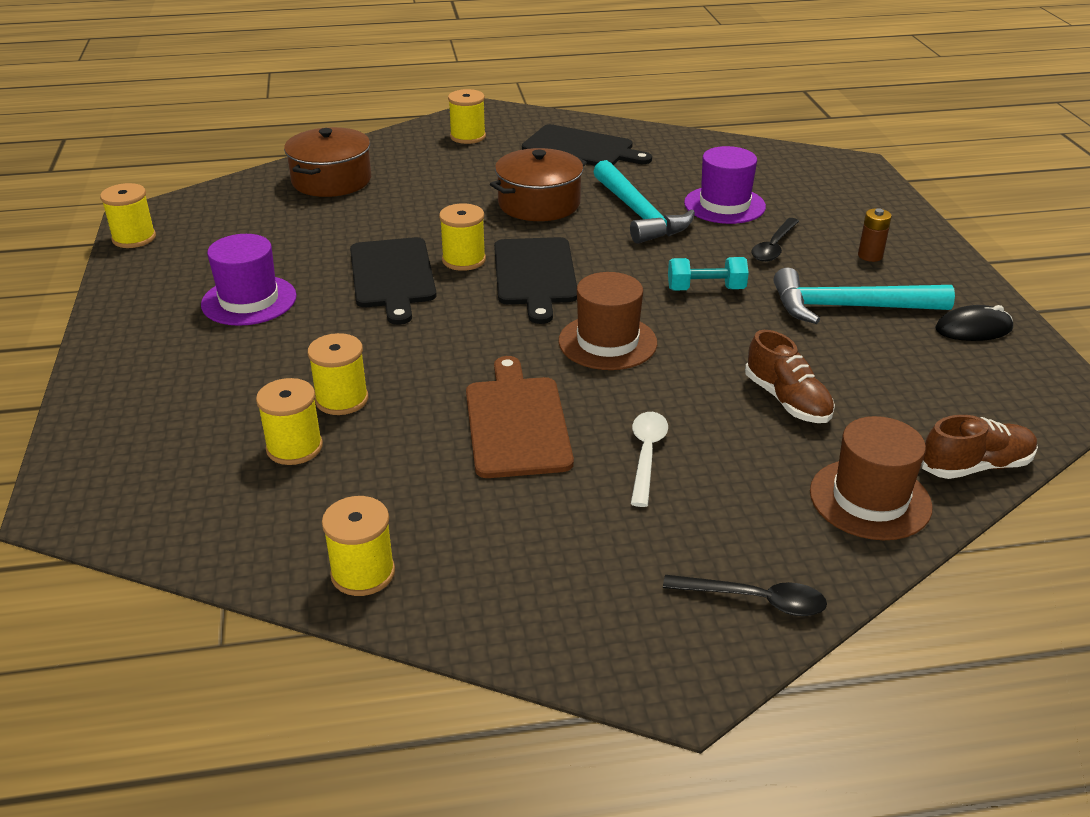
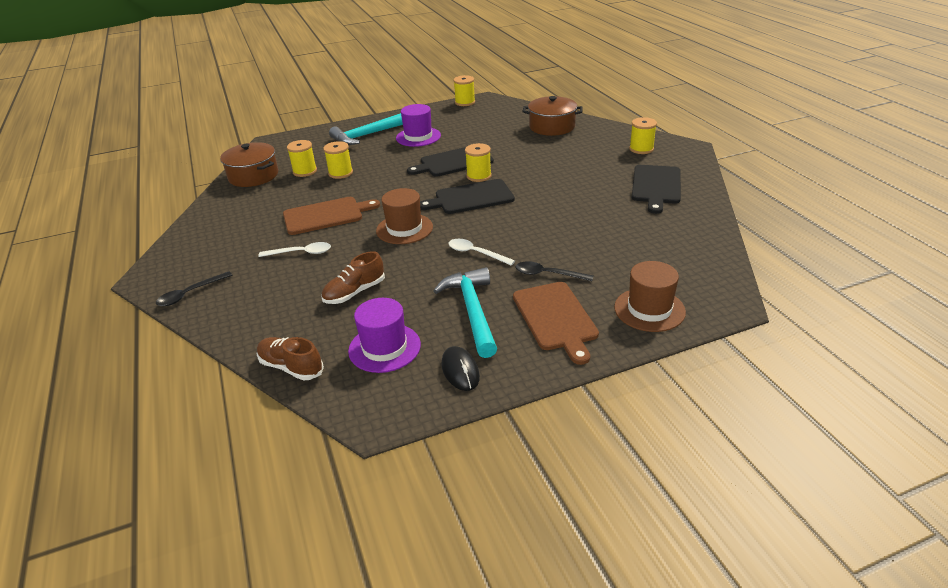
camera: 80 degrees right, 0 degrees up
yellow spool [322,496,395,596] -> none
brown pot [490,148,587,221] -> brown pot moved to [220,142,278,187]
turquoise hammer [593,160,695,244] -> turquoise hammer moved to [329,113,403,145]
black spoon [663,575,827,616] -> black spoon turned 45 degrees clockwise [156,271,232,306]
turquoise dumbbell [668,257,749,290] -> white spoon [448,239,515,266]
purple hat [684,146,766,224] -> purple hat moved to [348,298,421,373]
brown hat [810,416,933,540] -> brown hat moved to [614,261,686,332]
brown battery [858,208,892,262] -> brown cutting board [513,282,599,365]
brown shoe [921,415,1038,479] -> brown shoe turned 150 degrees clockwise [257,337,324,381]

